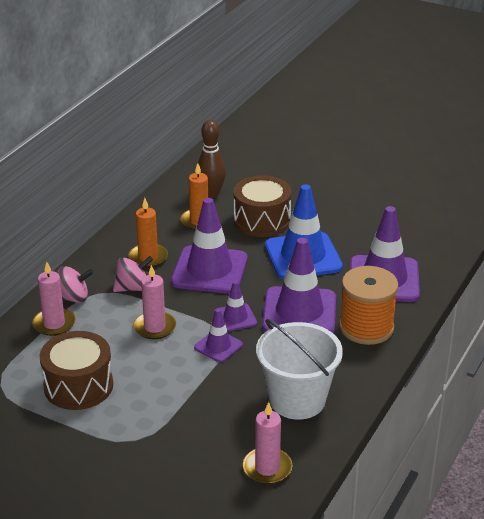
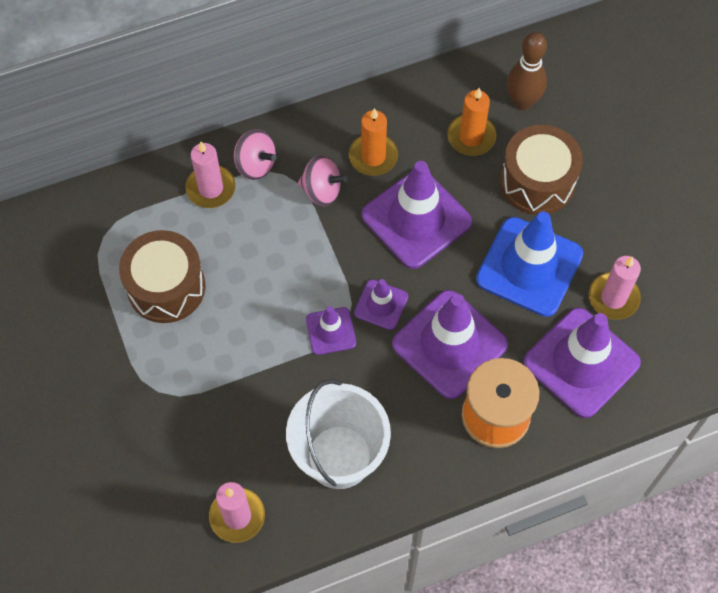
camera: 40 degrees right, 30 degrees up
pink candle [133,265,176,339] -> pink candle moved to [589,256,641,320]

